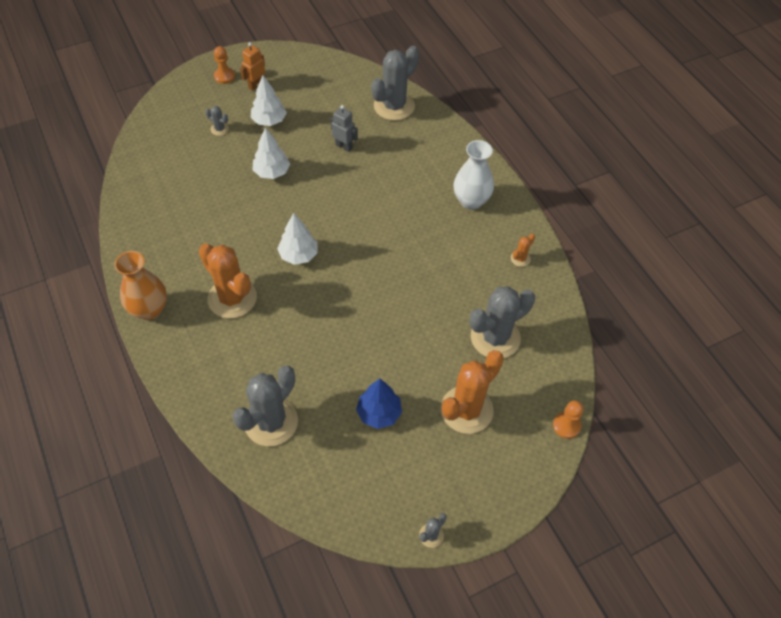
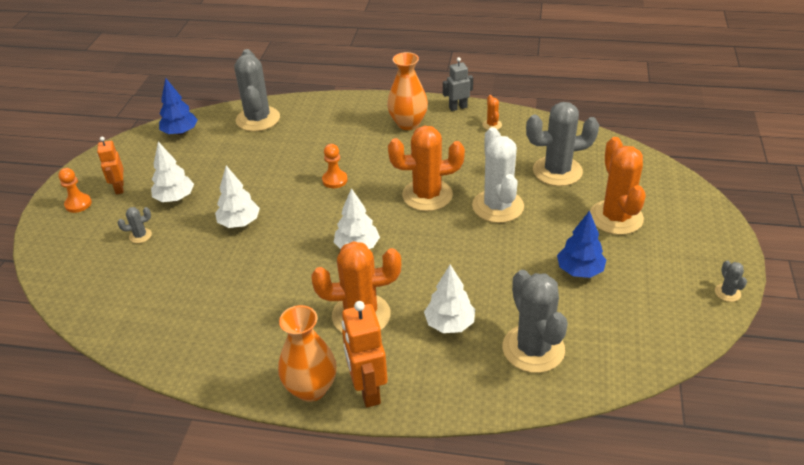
camera: 50 degrees left, 15 degrees down
grey robot [331,105,358,152] -> grey robot moved to [443,57,473,111]
white vase [454,140,494,210] -> orange vase [387,52,428,130]
grey cactus [470,286,535,358] -> grey cactus turned 75 degrees clockwise [526,102,599,186]
orange pawn [553,400,584,439] -> orange pawn moved to [322,144,348,188]
none -> blue tree [159,78,198,135]
none -> orange robot [342,301,388,408]
none -> orange cactus [388,125,465,211]
none -> white tree [424,264,475,333]
none -> white cactus [472,127,524,223]

